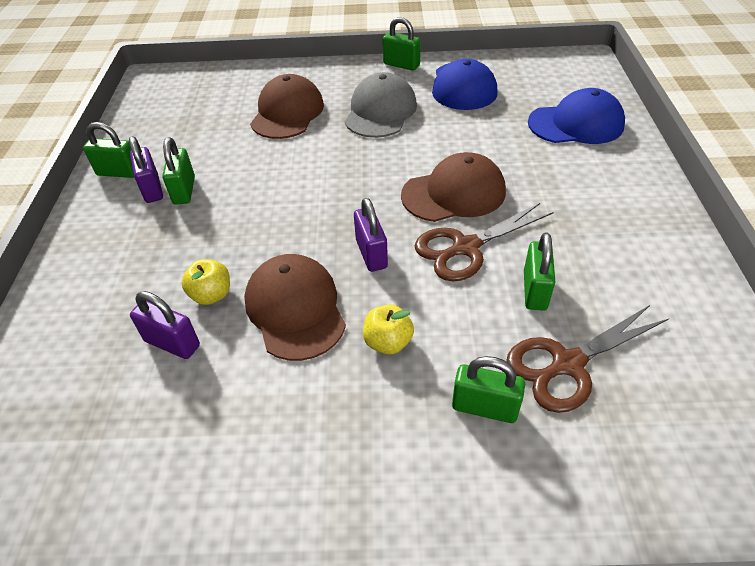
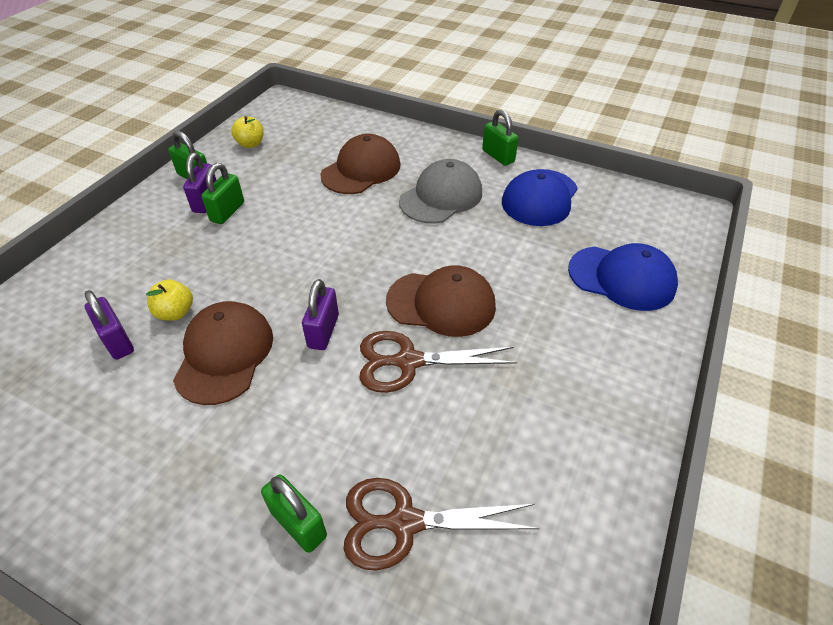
camera: 25 degrees right, 0 degrees up
yellow apple [363,305,414,354] -> yellow apple moved to [231,116,264,148]
green padlock [524,232,555,311] -> none

